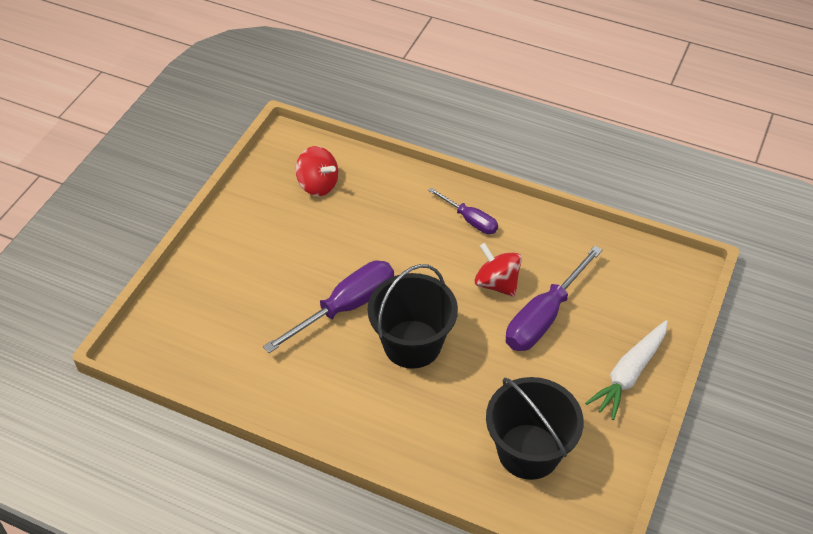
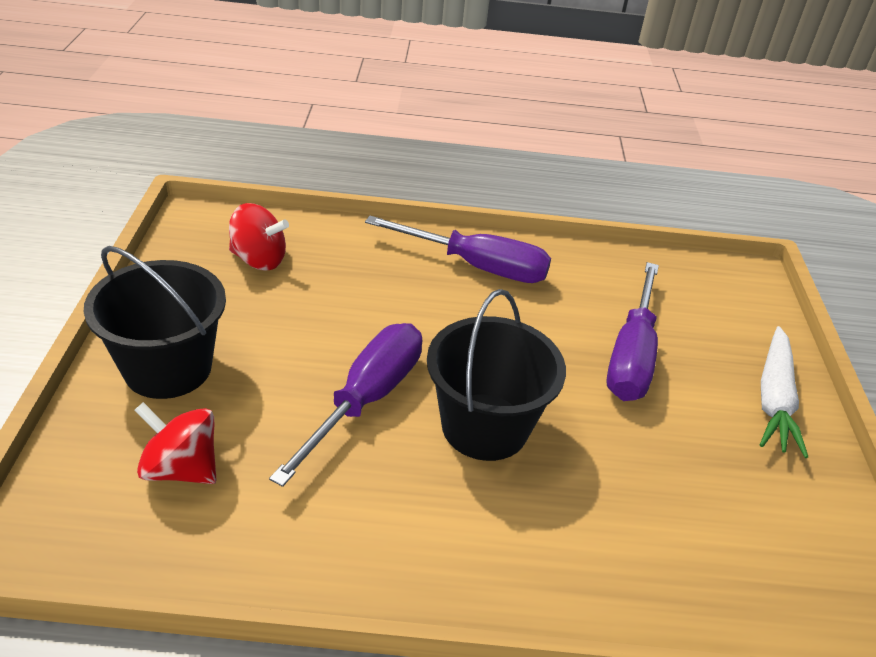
camera: 25 degrees left, 10 degrees down
purple screwdriver [428,187,498,234] -> purple screwdriver [365,216,551,283], size x1.71
red spinning top [475,243,522,297] -> red spinning top moved to [135,402,217,484]
black bucket [486,377,584,480] -> black bucket moved to [84,246,226,399]

